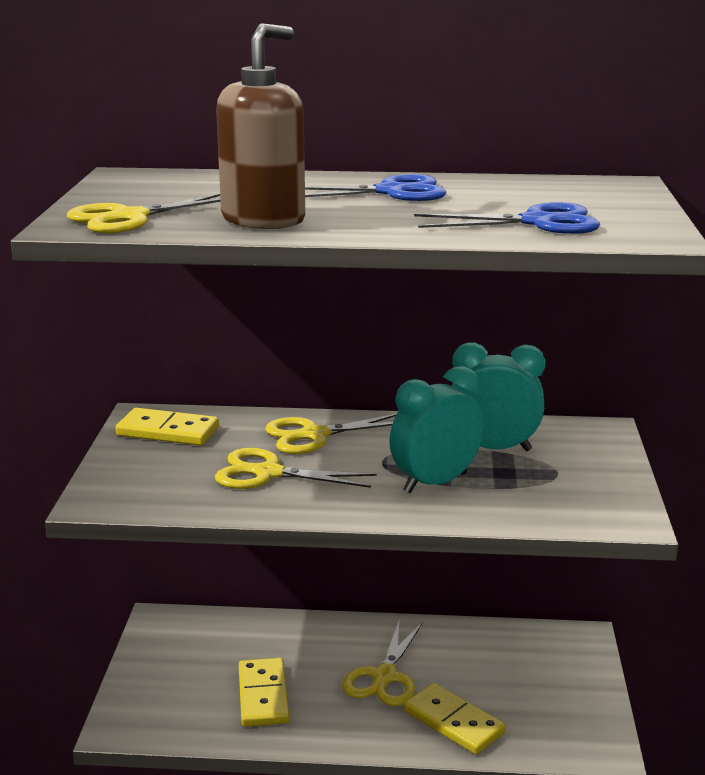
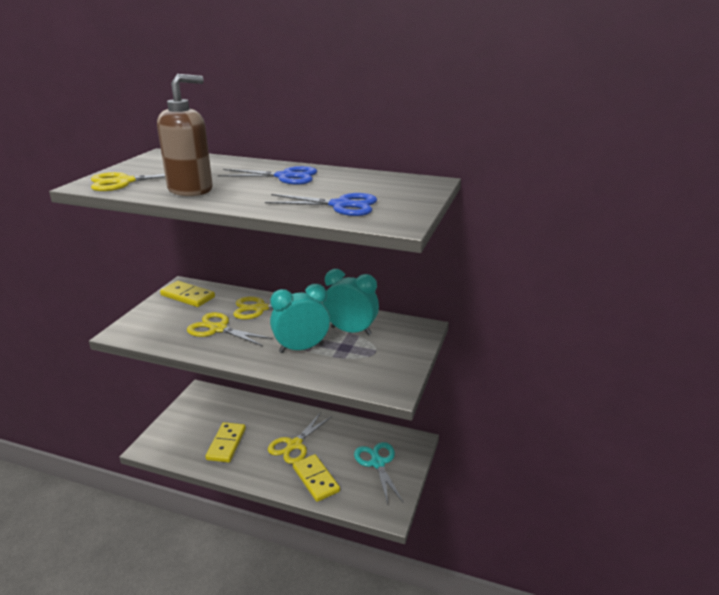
camera: 15 degrees right, 5 degrees up
none -> turquoise scissors [354,442,404,504]

